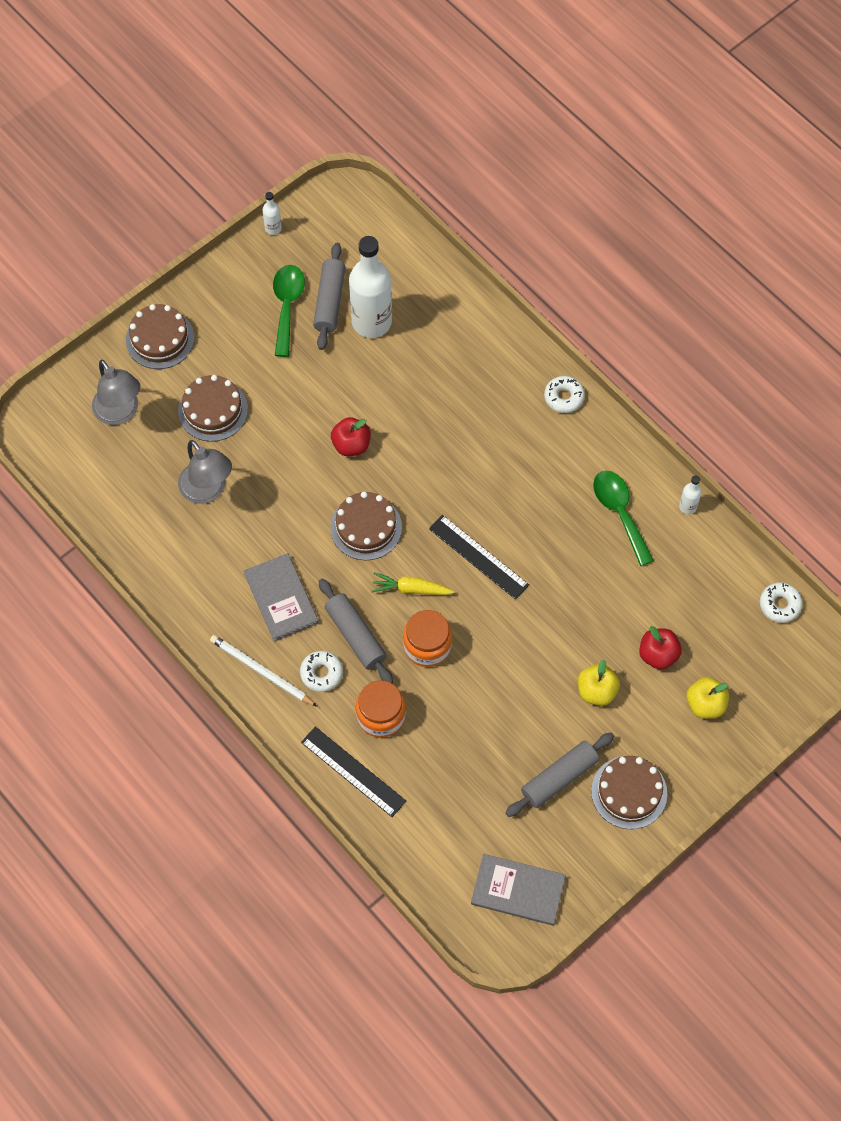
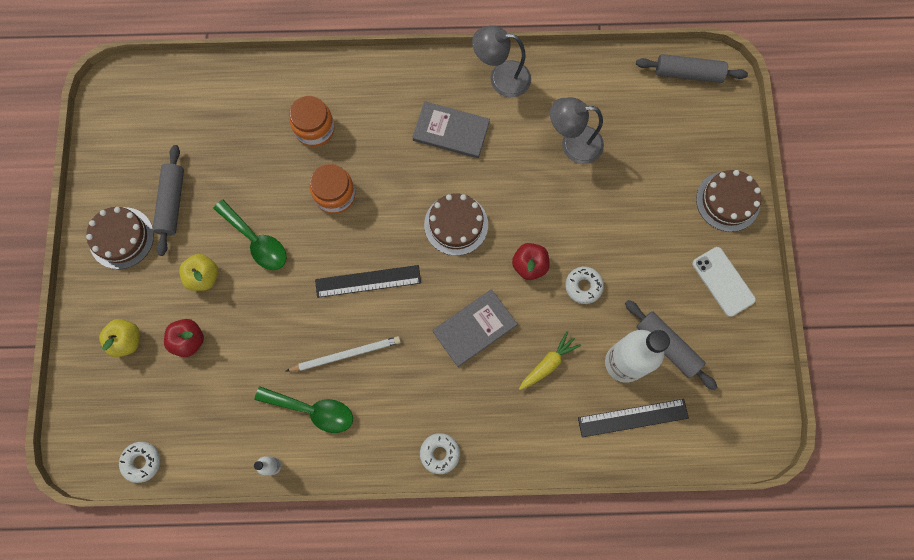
camera: 130 degrees right, 10 degrees up
grey lamp [92,359,141,425] -> grey lamp moved to [472,26,531,97]
brown cake [178,375,248,442] -> none
white pencil [210,635,317,707] -> white pencil moved to [286,336,401,372]
white bottle [263,192,282,235] -> none
green spoon [273,265,305,357] -> green spoon moved to [213,200,287,270]
white donut [300,651,343,692] -> white donut moved to [565,267,604,304]
black ruler [301,727,406,817] -> black ruler moved to [578,399,689,437]
grey rolling pin [319,579,393,683] -> grey rolling pin moved to [636,54,748,83]
yellow carrot [371,572,455,595] -> yellow carrot moved to [519,331,581,390]
grey book [471,854,566,926] -> grey book moved to [433,289,517,367]
none -> white phone [692,247,756,317]

